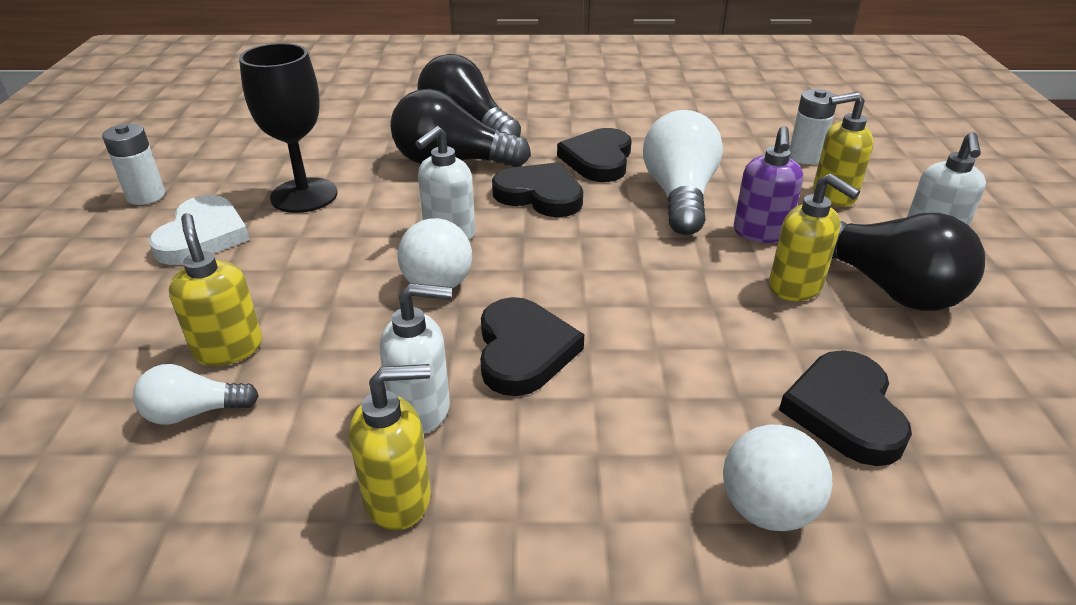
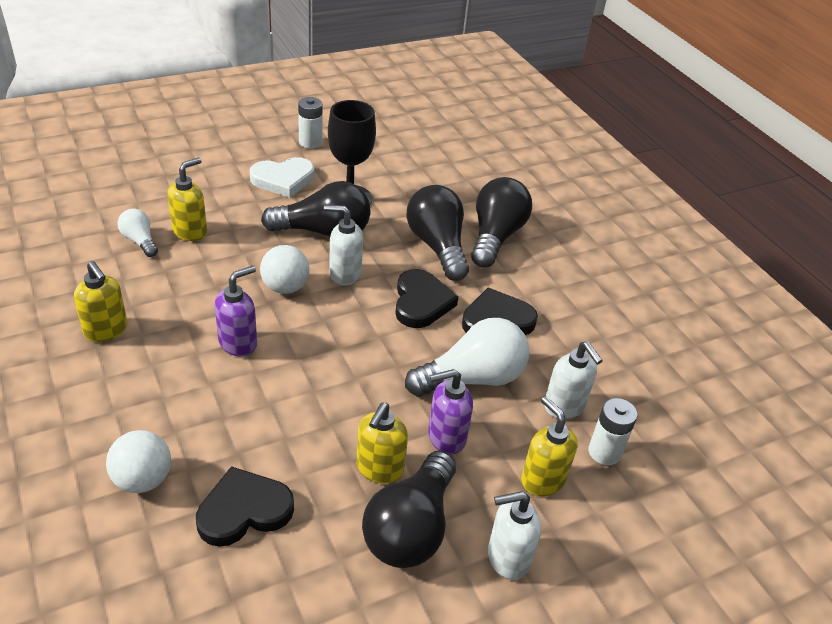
camera: 60 degrees right, 5 degrees up
white soap dispenser [380,283,452,434] -> white soap dispenser moved to [544,341,603,419]
black heart [480,297,584,396] -> purple soap dispenser [215,266,257,356]
none -> black light bulb [261,181,370,237]

